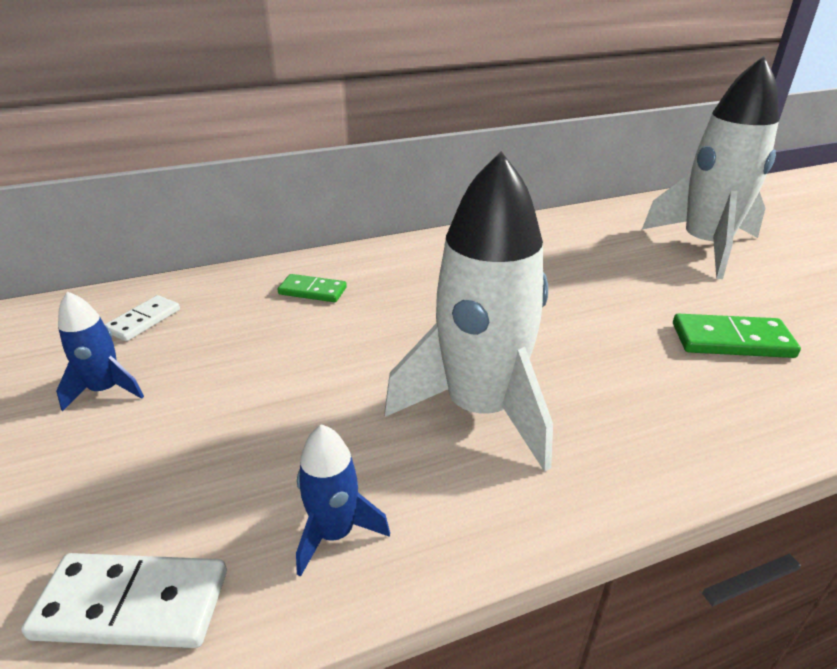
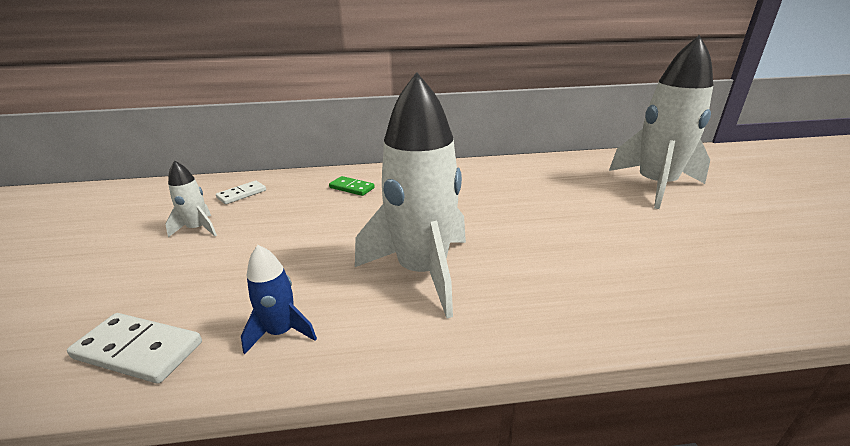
camera: 15 degrees right, 5 degrees down
blue rocket [56,291,144,411] -> white rocket [165,160,217,237]
green domino [673,314,801,358] -> none

